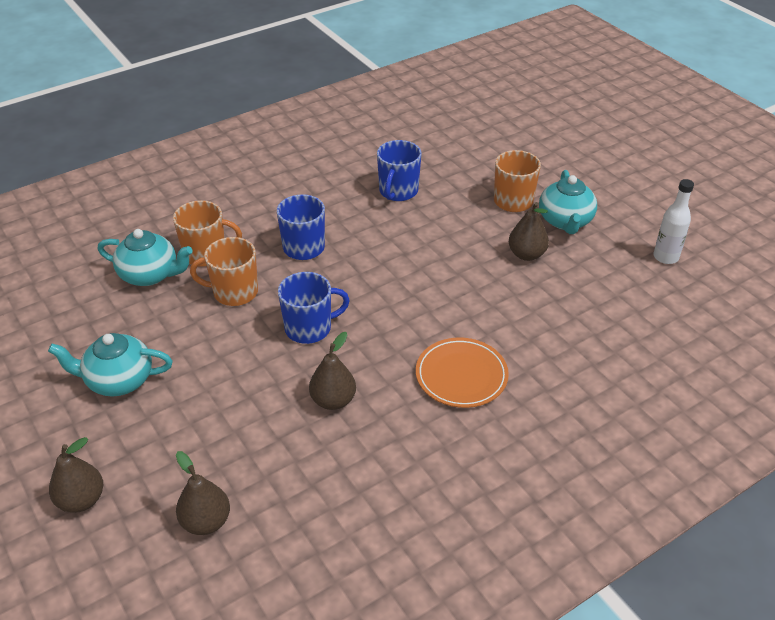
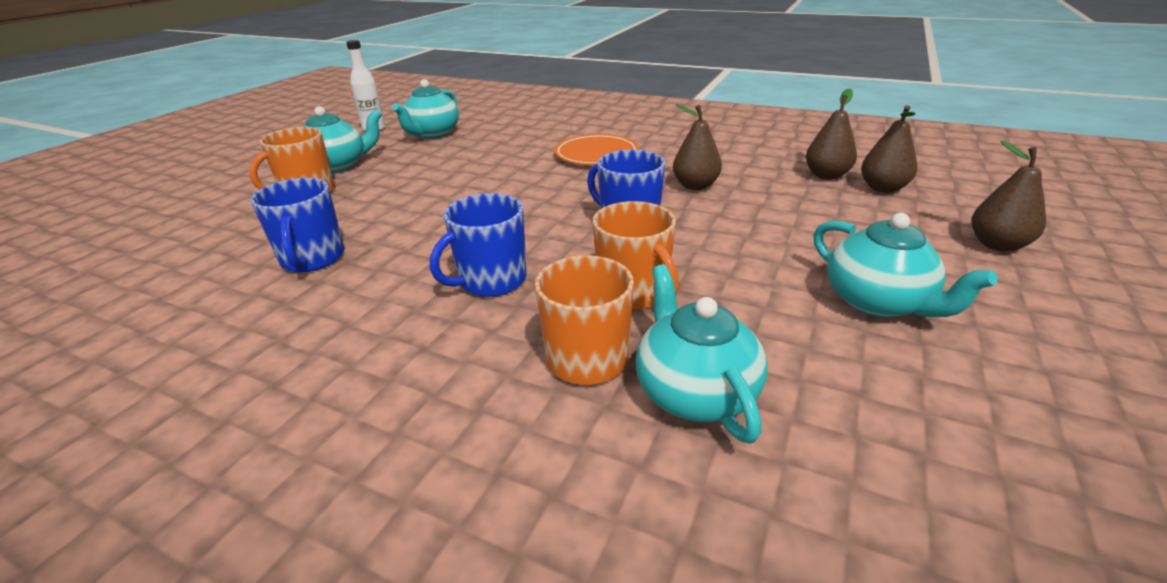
camera: 120 degrees left, 10 degrees down
blue mug [377,140,421,201] -> blue mug turned 90 degrees clockwise [251,178,344,272]
brown pear [509,202,549,261] -> brown pear moved to [806,88,857,180]
none -> turquoise teapot [392,79,459,139]

